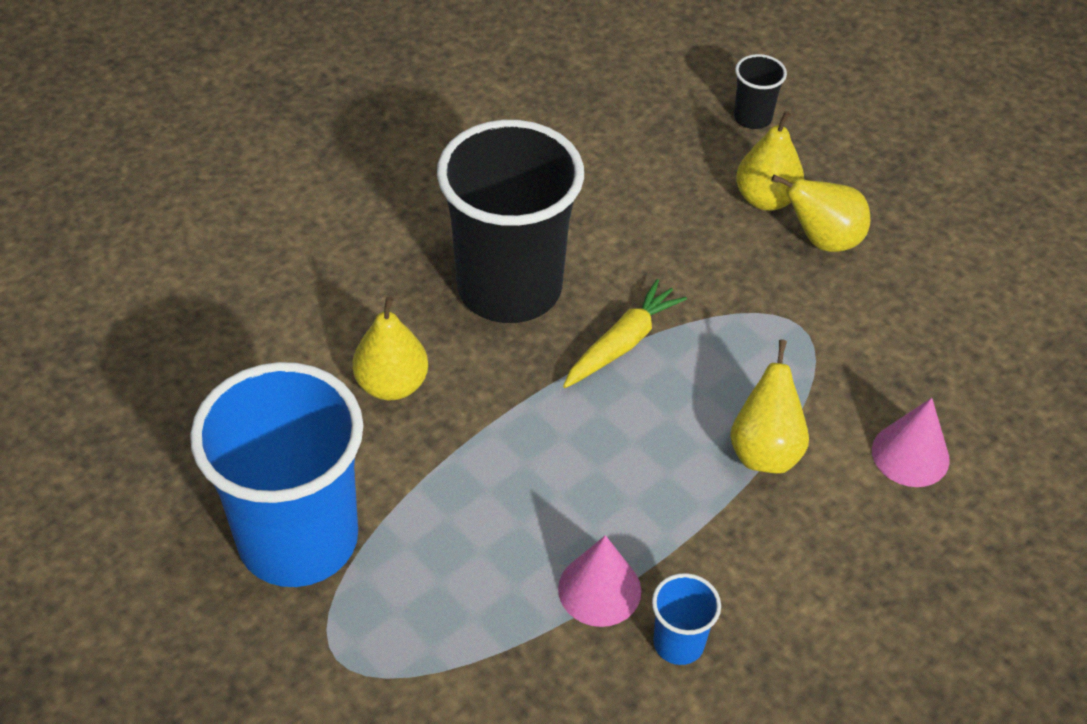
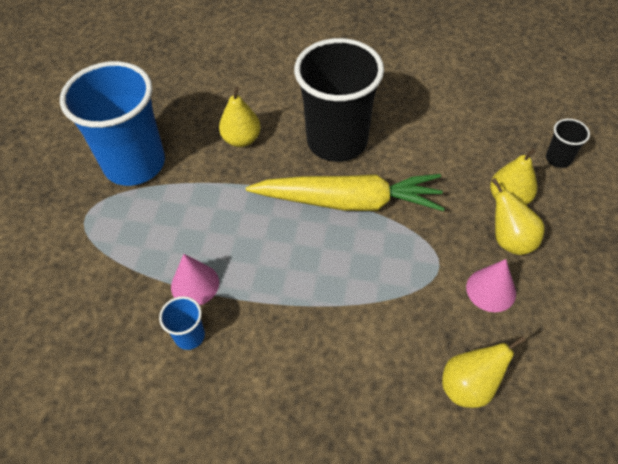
camera: 55 degrees right, 5 degrees up
yellow carrot [563,279,687,388] -> yellow carrot [246,174,445,211], size x1.87
yellow pear [730,340,809,474] -> yellow pear moved to [442,336,526,408]
pink cone [872,398,950,487] -> pink cone moved to [466,259,516,312]

